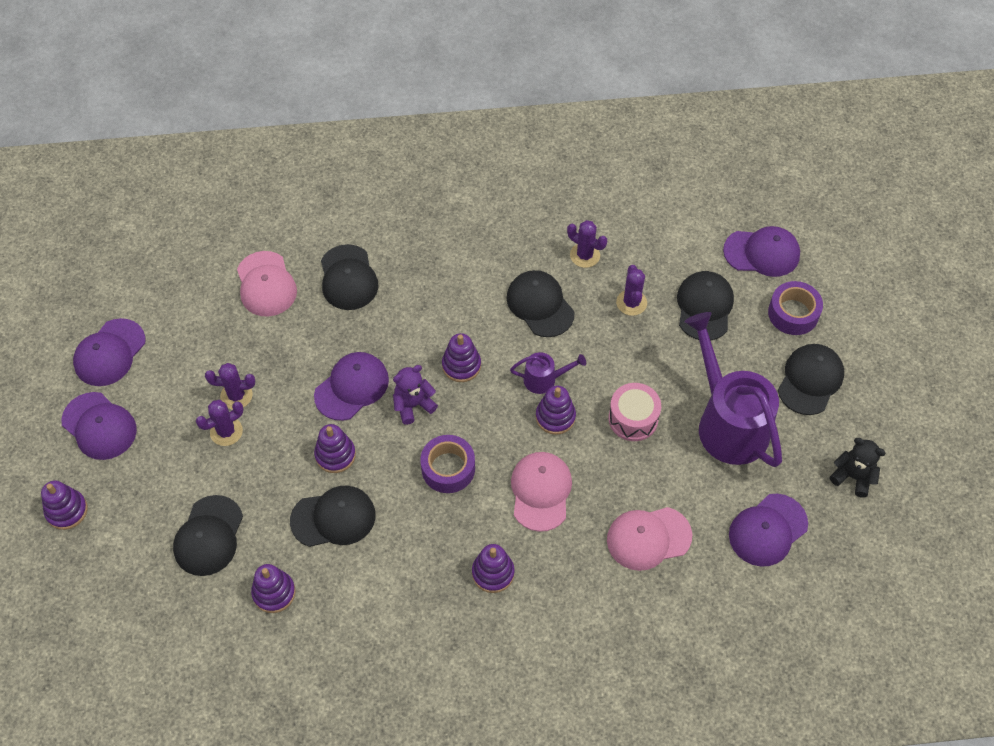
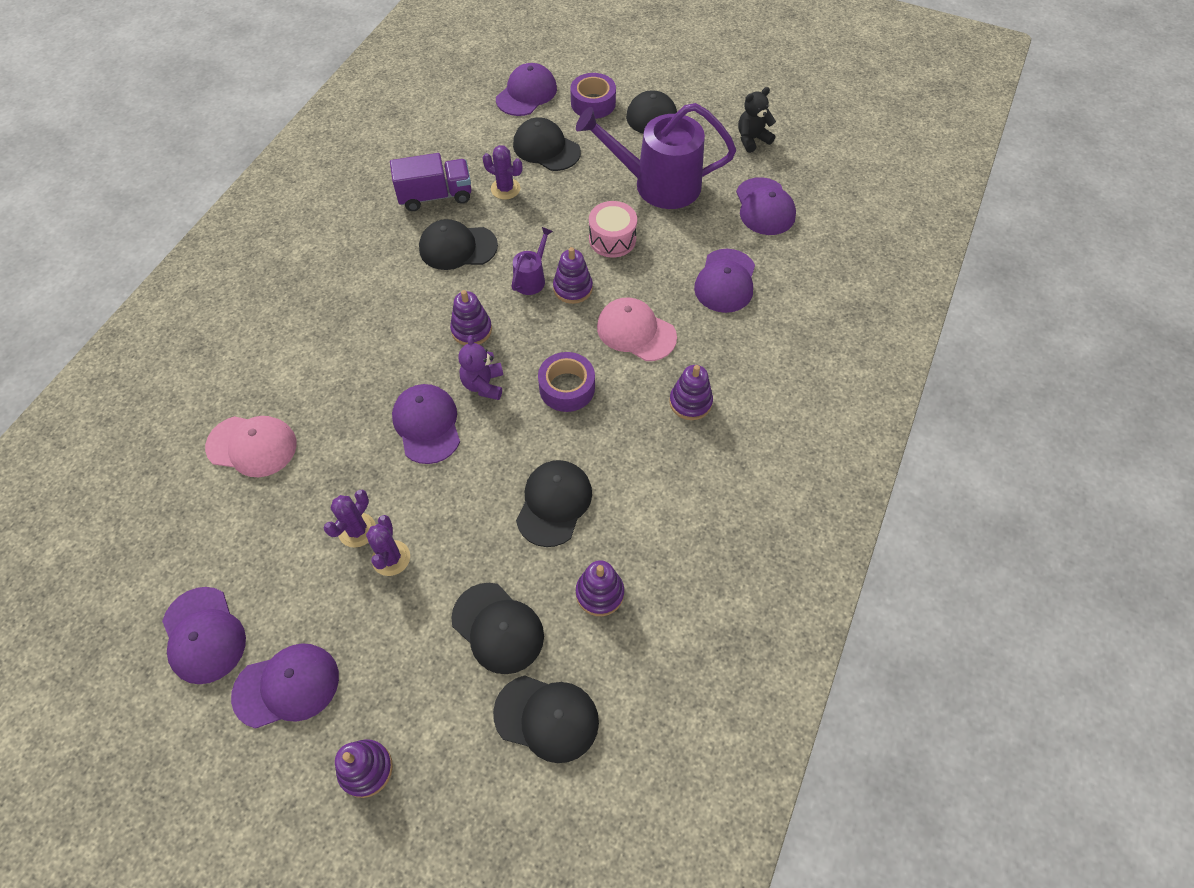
camera: 60 degrees left, 0 degrees up
purple stacking toy [314,424,356,473] -> none
black cap [321,244,378,310] -> black cap moved to [493,675,599,763]
purple cactus [567,220,607,268] -> purple truck [390,153,472,211]
pink cap [607,507,692,571] -> purple cap [694,249,755,313]

